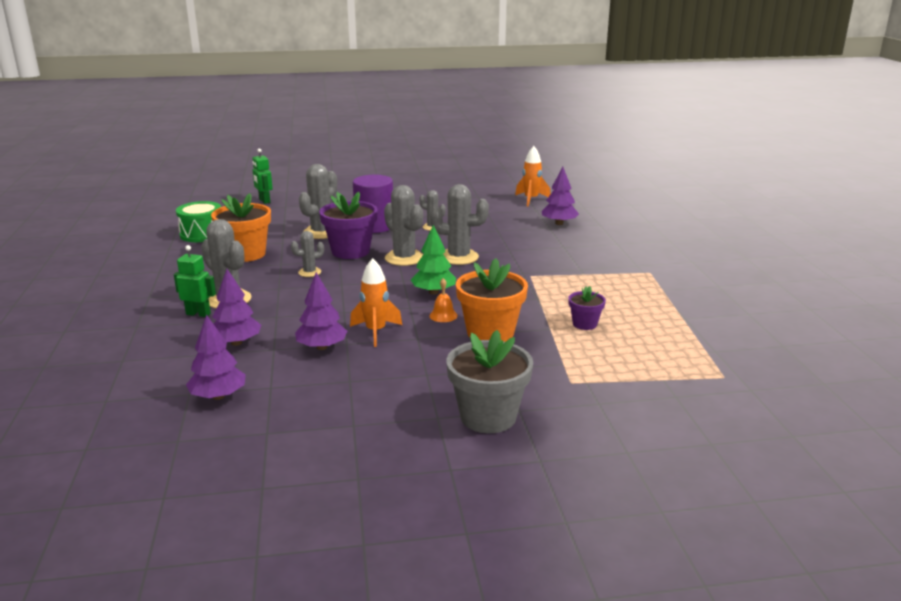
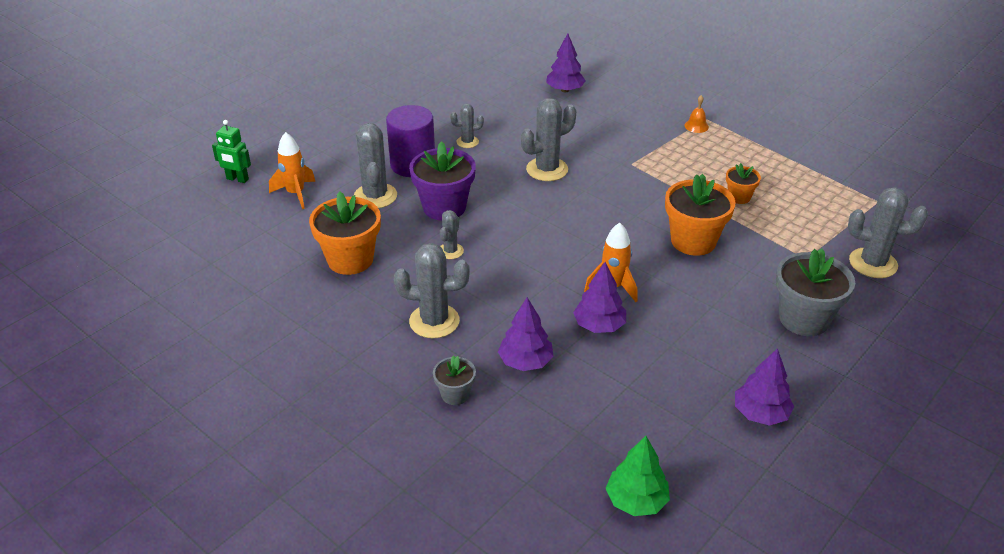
camera: 40 degrees left, 15 degrees up
green robot [174,245,216,317] -> none
green drum [176,201,221,242] -> none
purple tree [186,314,246,400] -> purple tree moved to [735,348,794,426]
grey cactus [384,185,423,266] -> grey cactus moved to [848,187,928,278]
green tree [411,225,456,295] -> green tree moved to [605,436,670,516]
orange bell [429,278,458,322] -> orange bell moved to [684,95,709,133]
orange rocket [515,146,551,207] -> orange rocket moved to [269,132,316,209]
purple flower pot [568,286,606,330] -> orange flower pot [726,163,761,204]
none -> grey flower pot [433,355,476,405]

